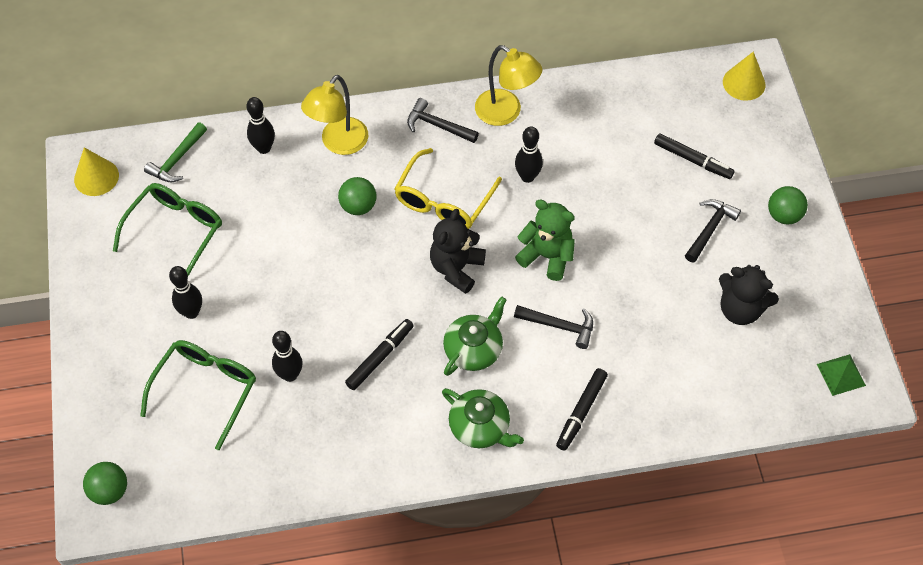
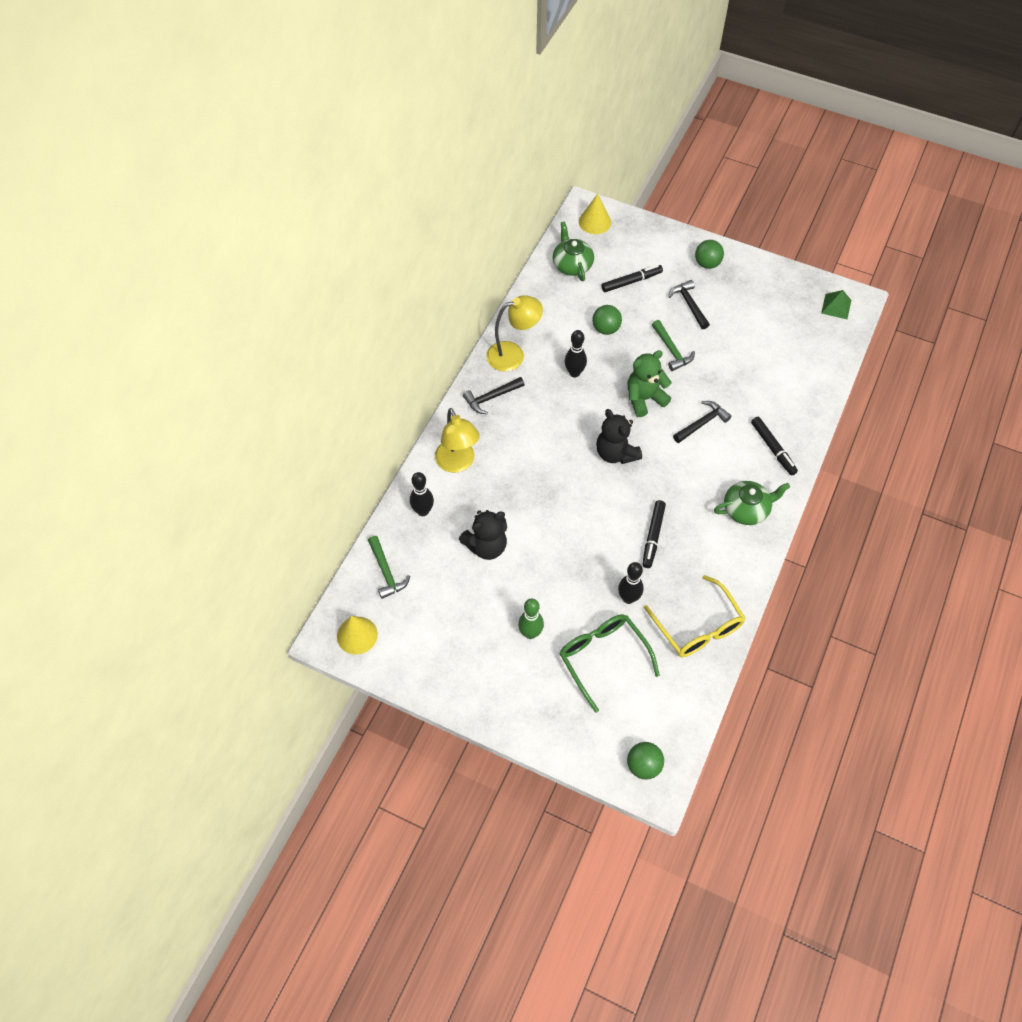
camera: 55 degrees left, 0 degrees up
green glasses [113,183,222,276] -> none
black bowling pin [169,266,202,319] -> green bowling pin [518,599,544,639]
green ball [338,177,376,215] -> green ball moved to [592,305,622,335]
black marker [345,319,414,390] -> black marker turned 150 degrees counterclockwise [642,500,666,568]
yellow glasses [394,148,502,229] -> yellow glasses moved to [644,575,745,657]
green teapot [443,296,507,376] -> green teapot moved to [553,222,594,281]
black teddy bear [719,265,779,325] -> black teddy bear moved to [459,510,507,560]
none -> green hammer [652,320,695,371]

